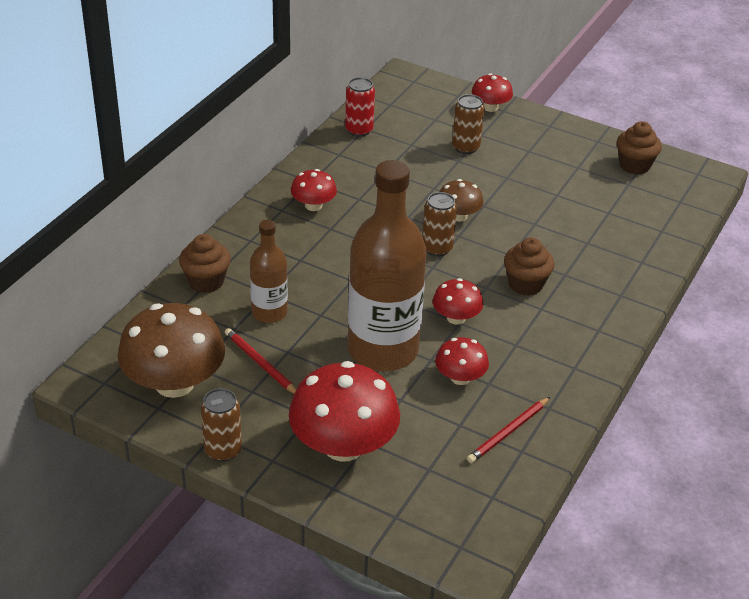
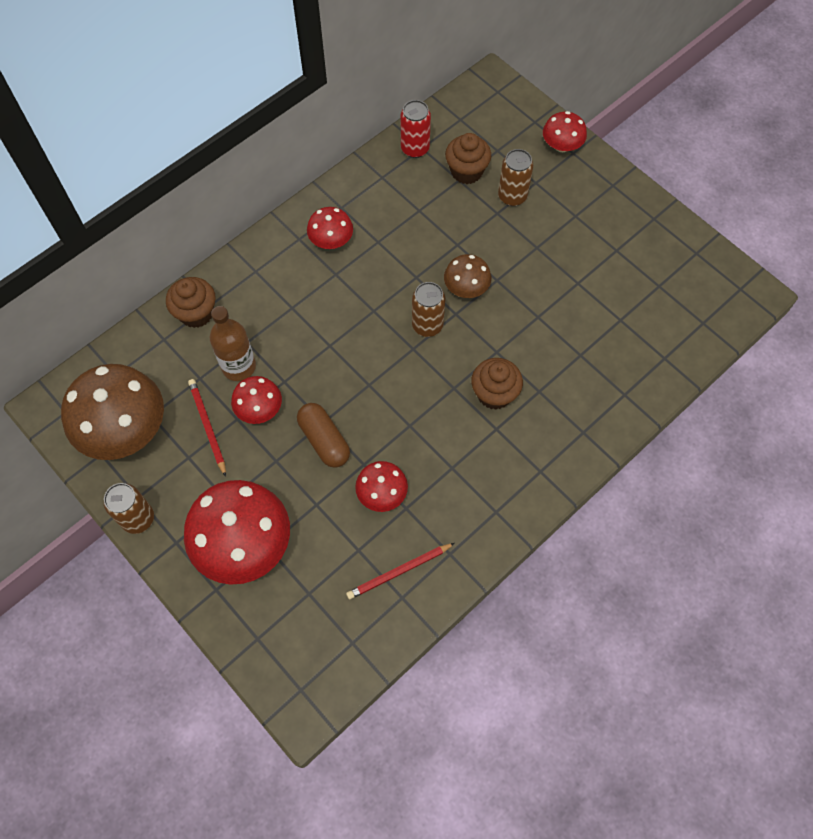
camera: 20 degrees right, 25 degrees up
brown bottle [348,160,427,371] -> brown capsule [297,403,350,468]
red mushroom [433,278,483,325] -> red mushroom moved to [231,376,282,424]
brown cupcake [617,121,662,175] -> brown cupcake moved to [445,133,491,184]

